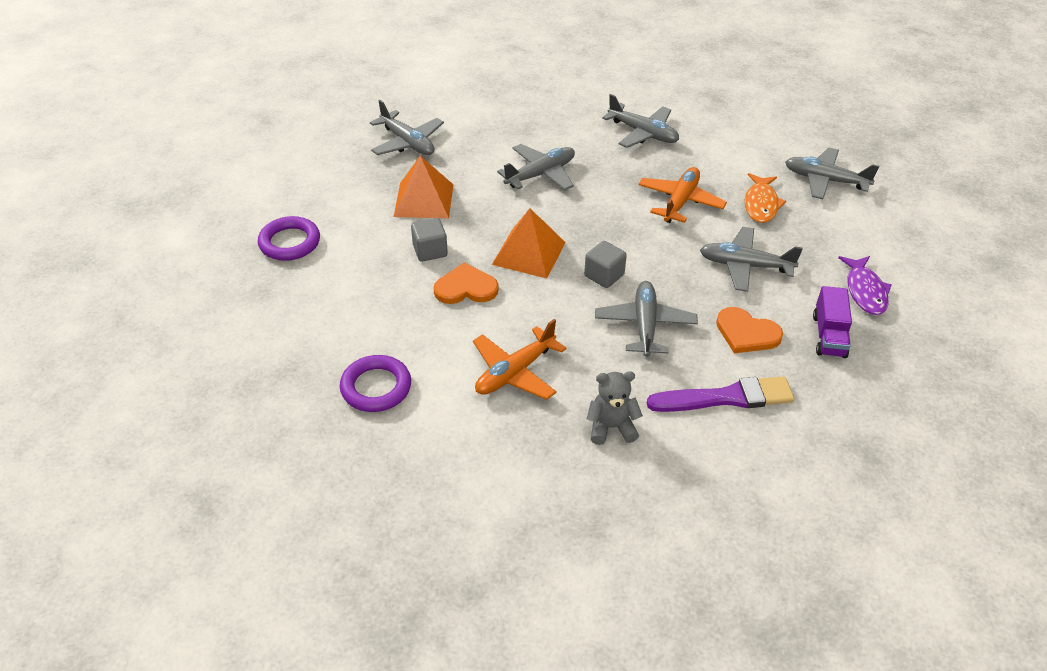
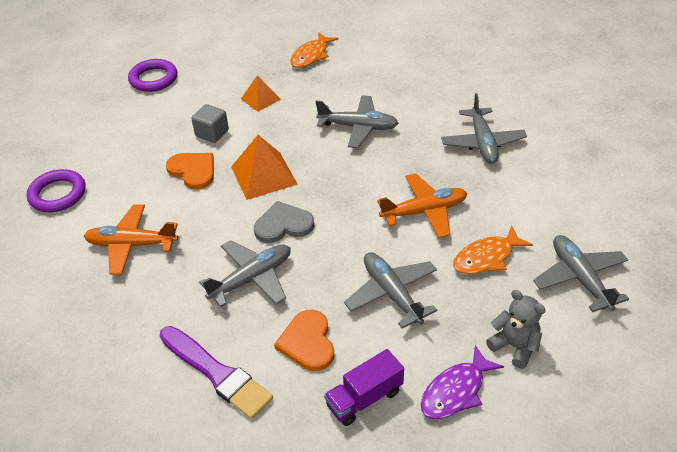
camera: 50 degrees right, 0 degrees up
grey plane [370,100,444,155] -> orange fish [290,32,338,68]
orange pyramid [394,156,454,218] -> orange pyramid [241,75,281,112], size x0.61
grey cube [584,241,627,288] -> grey heart [254,201,314,243]
grey teddy bear [587,371,643,445] -> grey teddy bear moved to [486,290,545,369]

